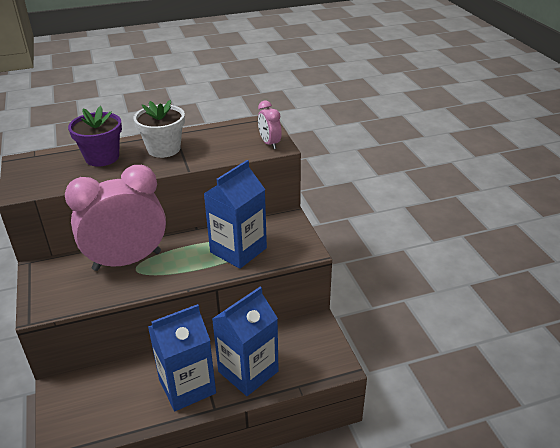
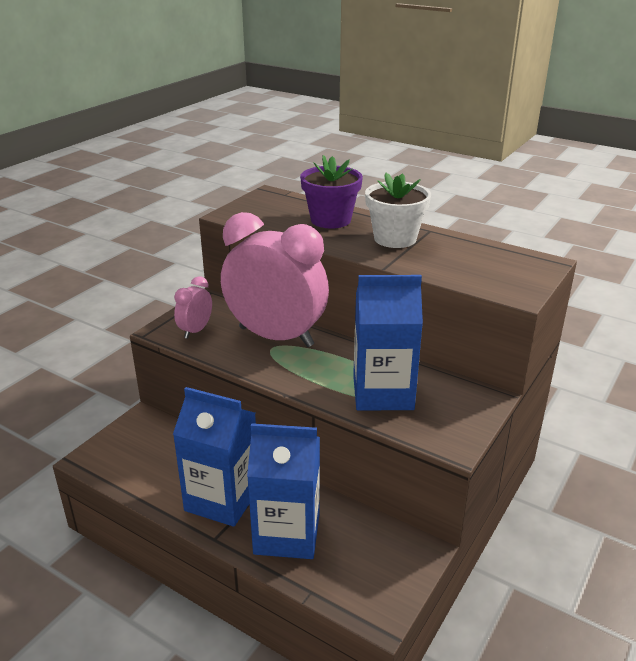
camera: 50 degrees right, 5 degrees down
pink clock [258,101,282,149] -> pink clock moved to [174,276,212,339]

